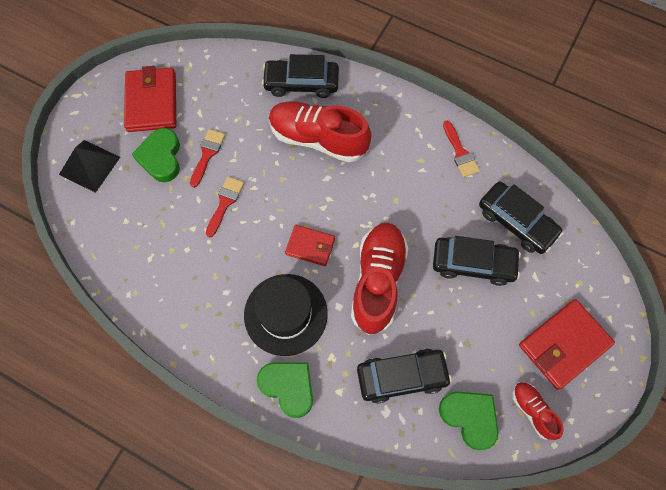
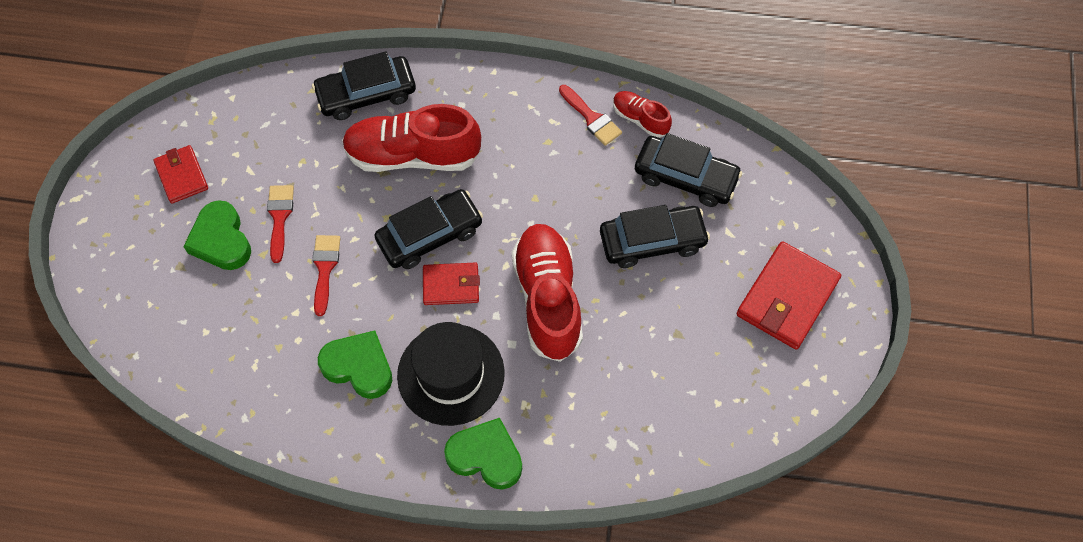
camera: 20 degrees left, 5 degrees down
black pyramid [59,140,120,193] -> none
red wallet [124,66,176,132] -> red wallet [153,145,208,204], size x0.60
black car [357,349,452,404] -> black car moved to [375,189,483,269]
green heart [439,391,498,450] -> green heart moved to [318,330,392,399]
red shoe [513,382,564,440] -> red shoe moved to [613,91,672,138]

